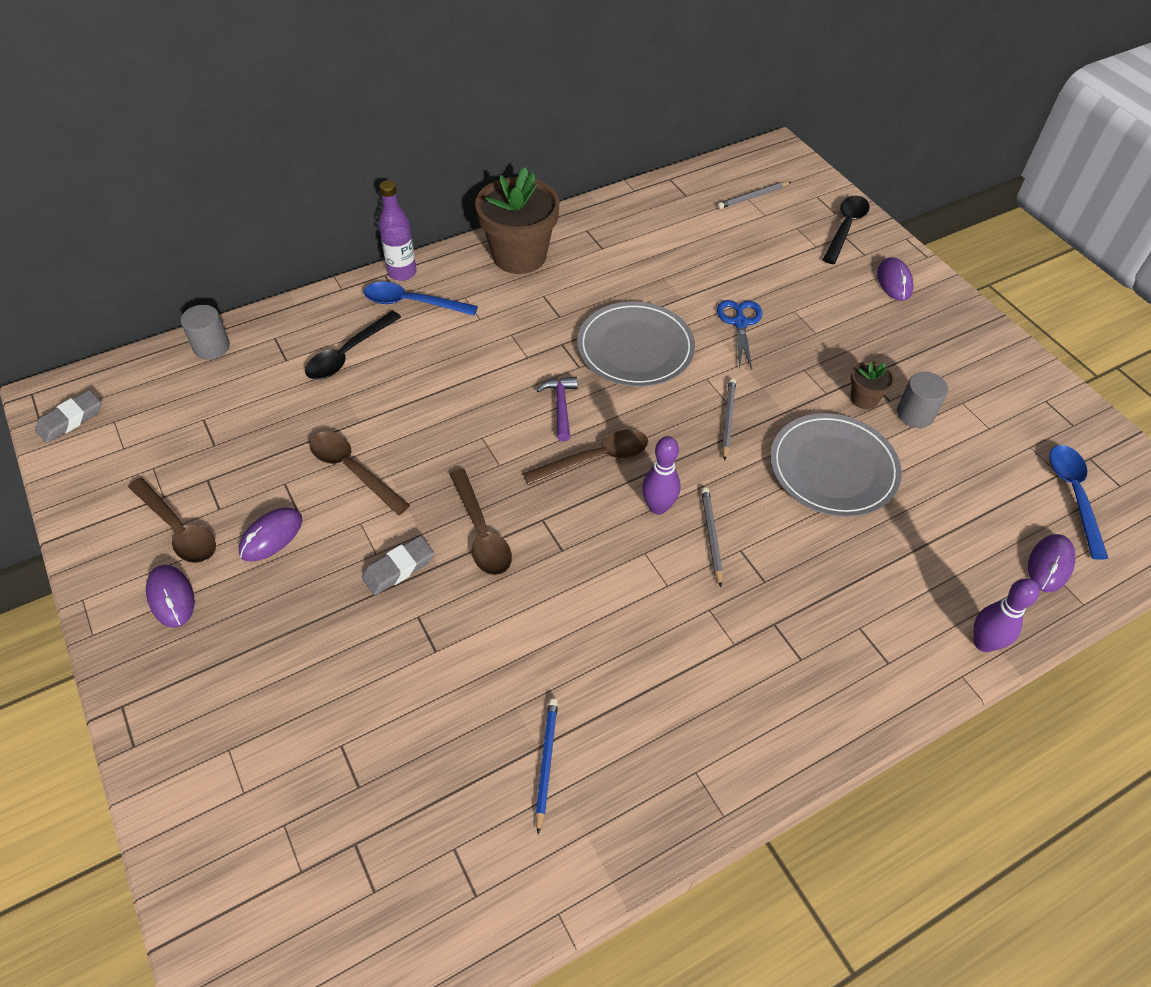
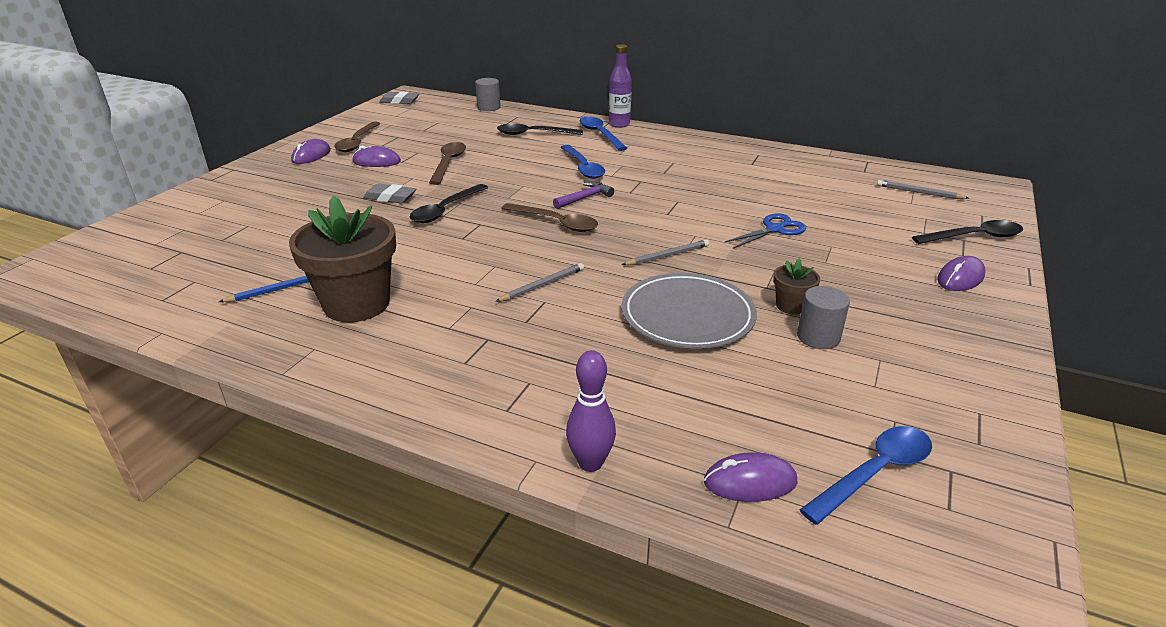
camera: 55 degrees right, 20 degrees down
brown spoon [450,469,512,576] -> black spoon [410,184,488,223]
brown flower pot [475,167,560,274] -> brown flower pot moved to [289,196,396,322]
grey plate [577,302,695,387] -> none
purple bowling pin [642,436,680,515] -> none
none -> blue spoon [561,145,605,179]

